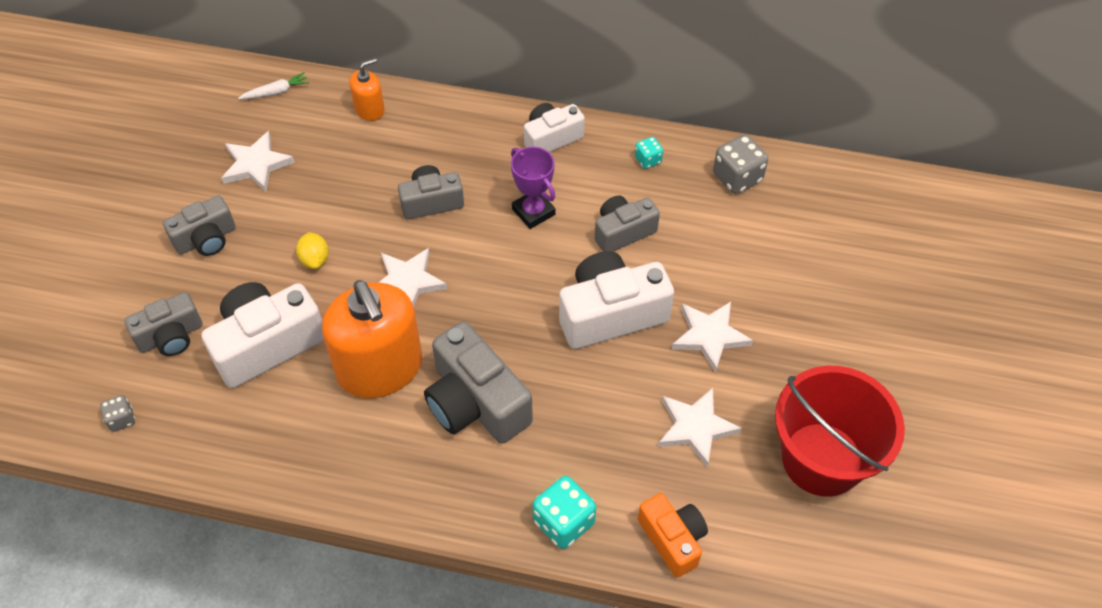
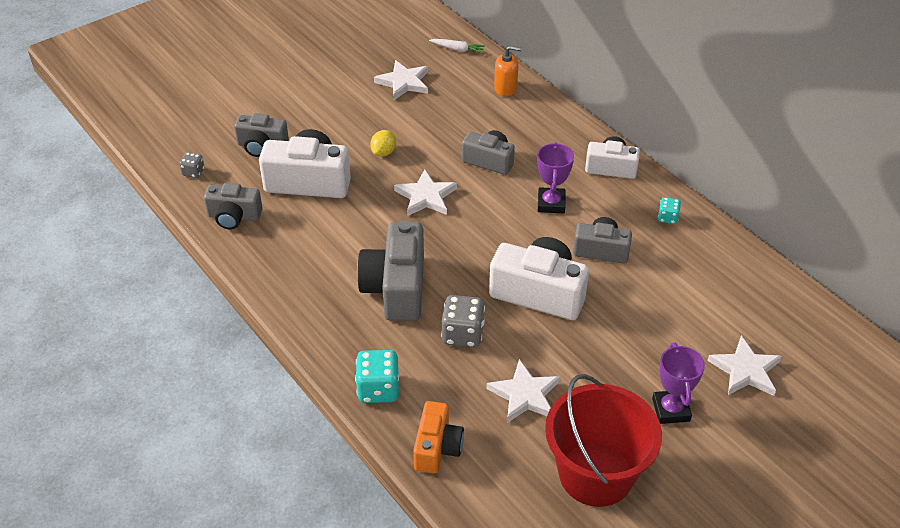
camera: 40 degrees right, 10 degrees down
grey camera [163,196,235,256] -> grey camera moved to [204,183,263,229]
orange soap dispenser [322,280,422,398] -> none
white star [672,302,753,373] -> white star moved to [707,336,782,396]
grey dice [713,135,768,194] -> grey dice moved to [441,295,485,348]
none -> purple trophy [652,343,705,424]

